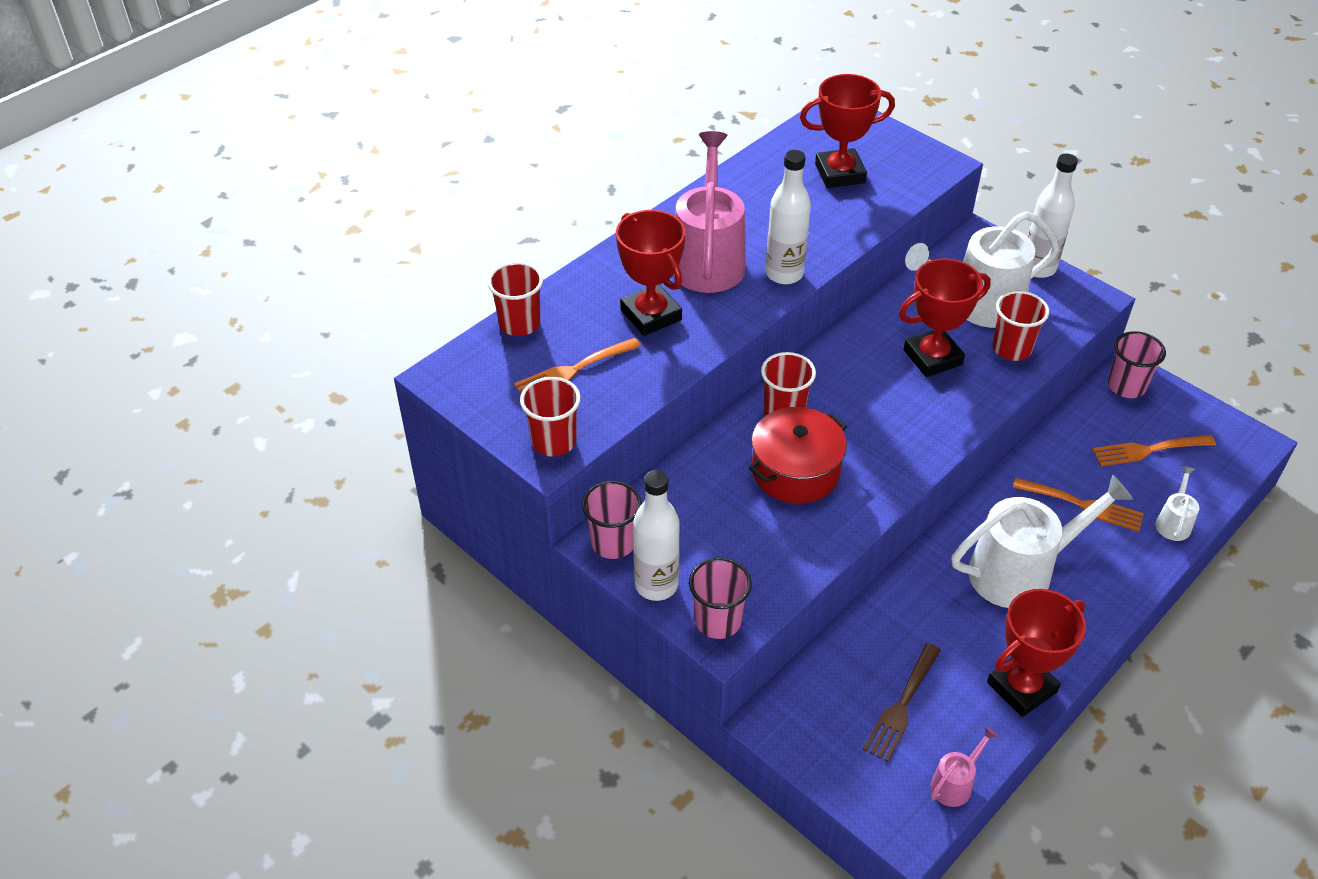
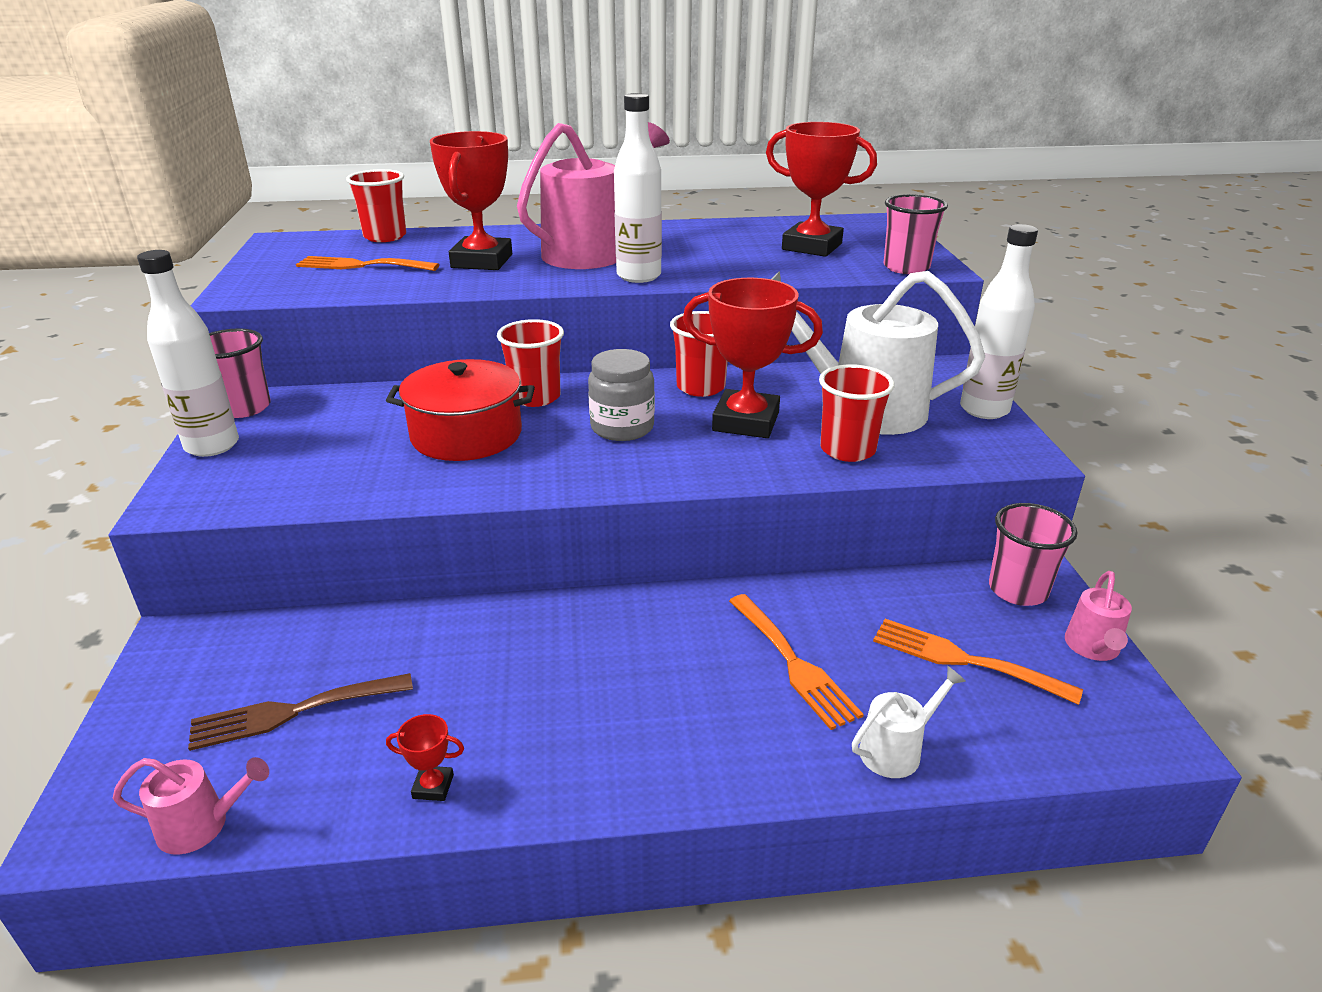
camera: 40 degrees right, 15 degrees down
red cup [520,377,581,456] -> red cup moved to [670,311,728,397]
pink cup [689,557,752,639] -> pink cup moved to [884,194,948,274]
white watering can [952,474,1133,608] -> none
red trophy [987,589,1086,717] -> red trophy [386,714,464,801], size x0.41
none -> grey jar [588,349,655,441]
none -> pink watering can [1065,571,1132,661]

